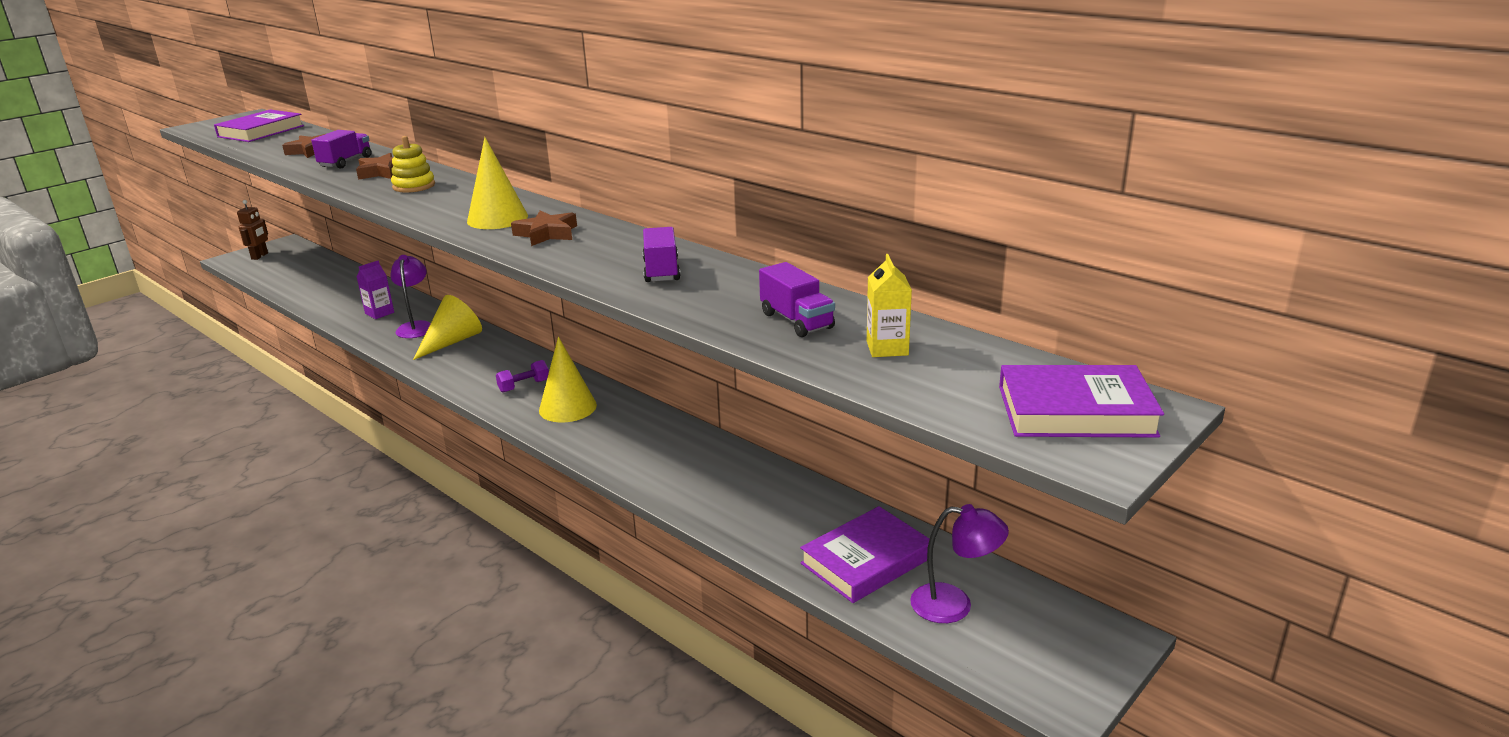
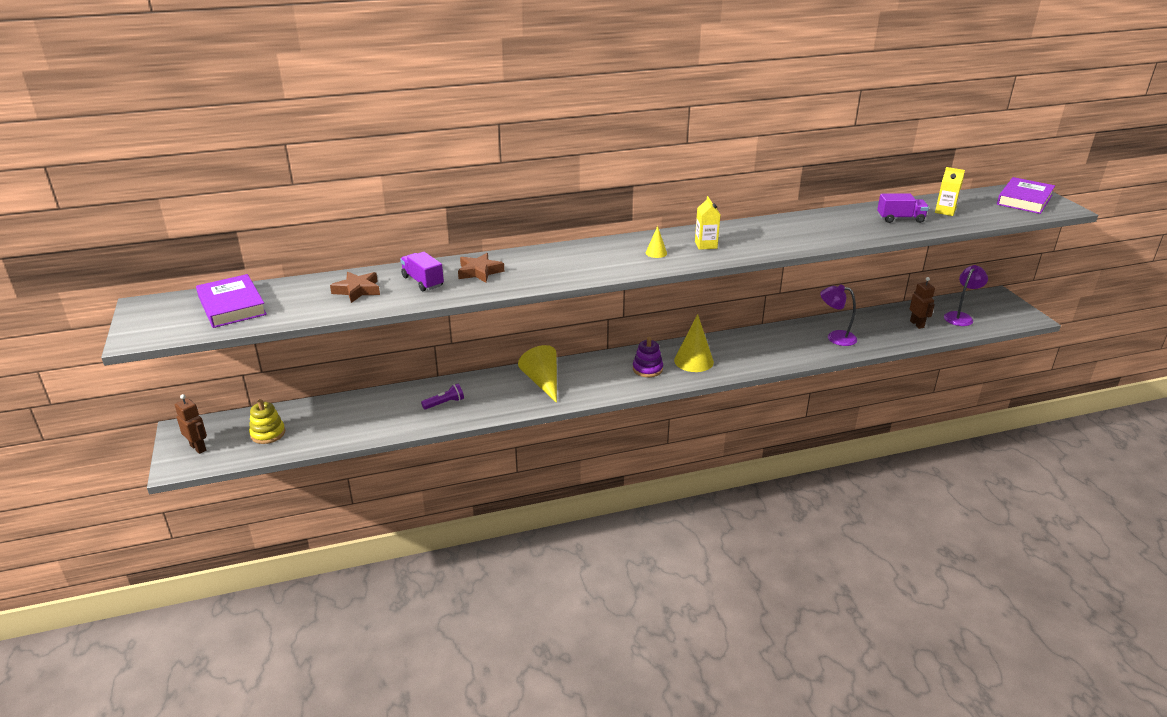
camera: 60 degrees left, 5 degrees up
purple carton [357,260,394,319] -> purple flashlight [421,383,464,410]
purple lamp [390,255,431,338] -> purple lamp moved to [820,285,857,346]
yellow stacking toy [391,136,435,193] -> yellow stacking toy moved to [249,399,285,444]
yellow cone [467,137,528,229] -> yellow cone [646,226,667,258], size x0.50
purple dumbbell [496,360,549,393] -> purple stacking toy [633,337,663,377]
brown star [511,210,577,246] -> yellow carton [695,196,720,250]
purple truck [642,227,681,282] -> none
purple book [800,506,929,603] -> brown robot [909,277,935,329]

